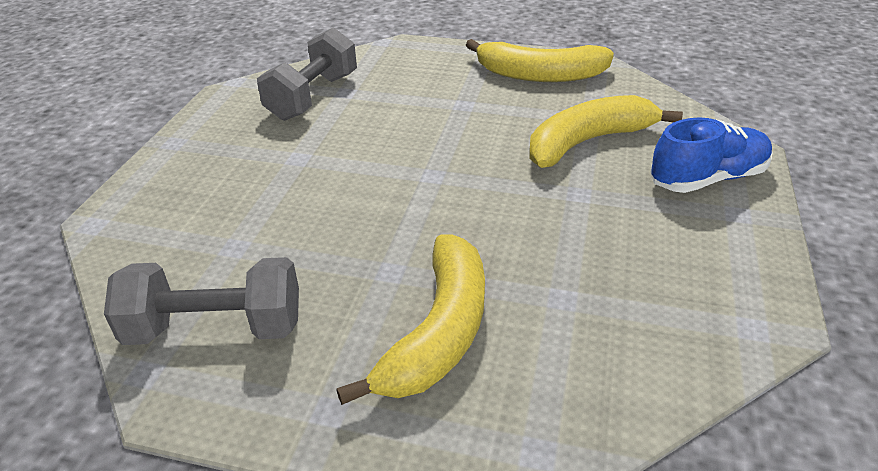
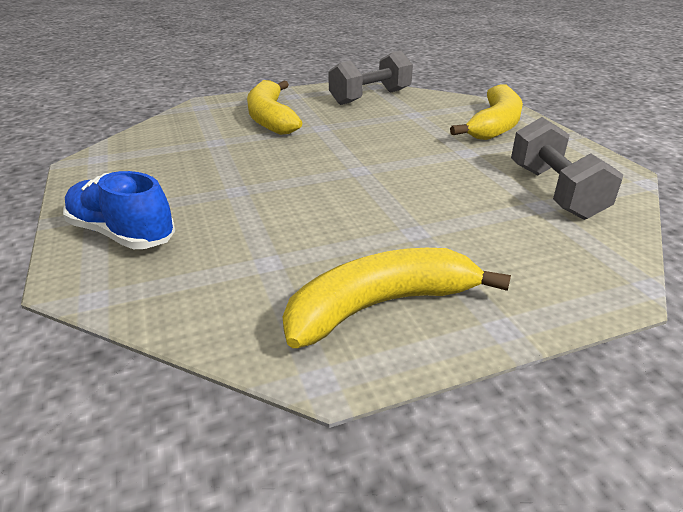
camera: 145 degrees right, 5 degrees down
yellow banana [529,95,683,168] -> yellow banana moved to [450,85,523,140]
blue shoe [650,117,773,193] -> blue shoe turned 90 degrees clockwise [63,171,175,249]

